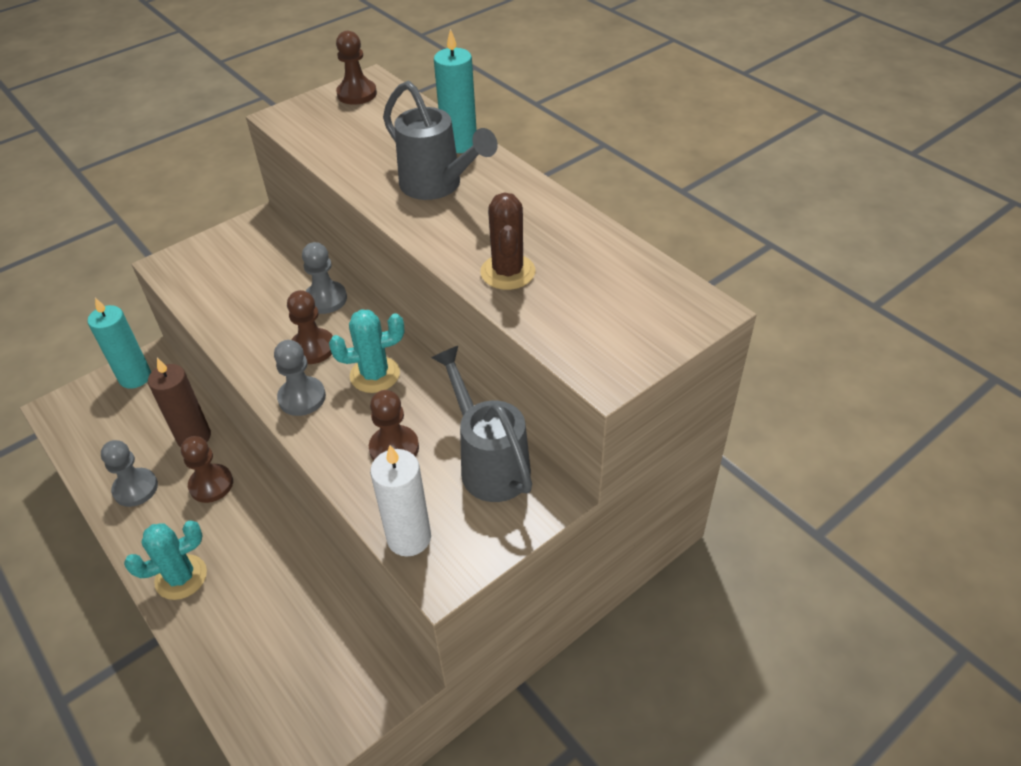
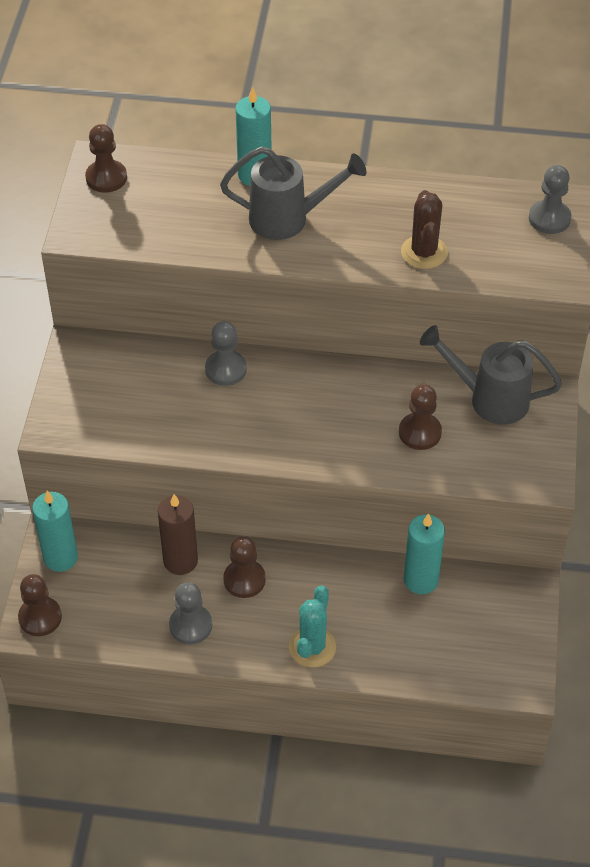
camera: 45 degrees left, 5 degrees up
grey pawn [274,340,326,416] -> grey pawn moved to [529,165,572,234]
brown pawn [287,290,333,364] -> brown pawn moved to [18,574,62,636]
turquoise cactus [329,309,404,393] -> none
white candle [370,445,431,557] -> none
brown cactus [480,192,535,290] -> brown cactus turned 45 degrees clockwise [401,190,448,269]
none -> turquoise candle [404,513,445,594]

